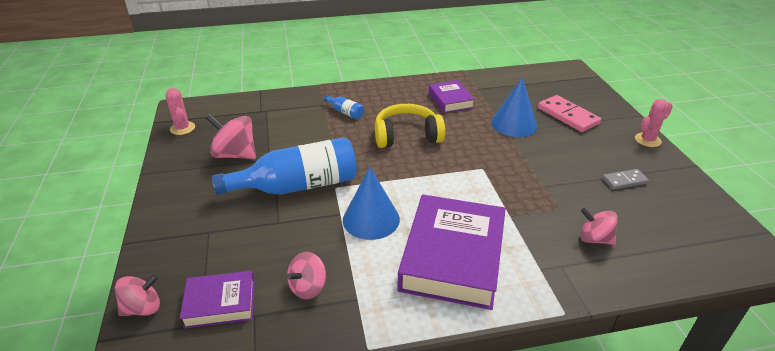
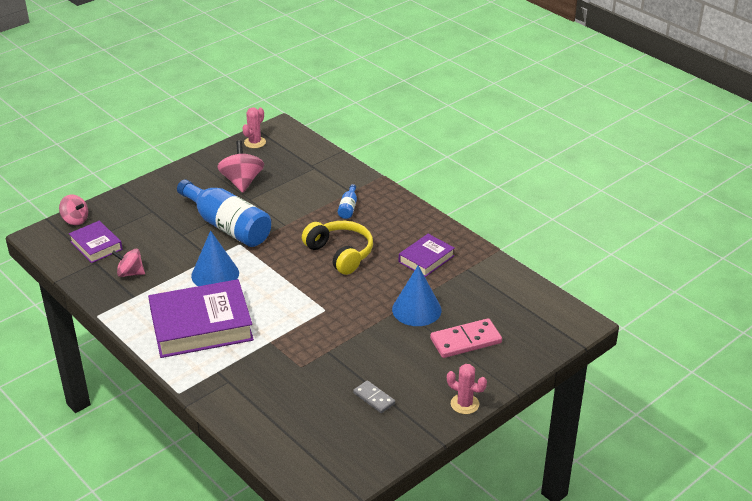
camera: 60 degrees right, 0 degrees up
pink domino [538,95,601,132] -> pink domino turned 45 degrees clockwise [430,318,502,358]
pink spinning top [580,208,618,245] -> none

